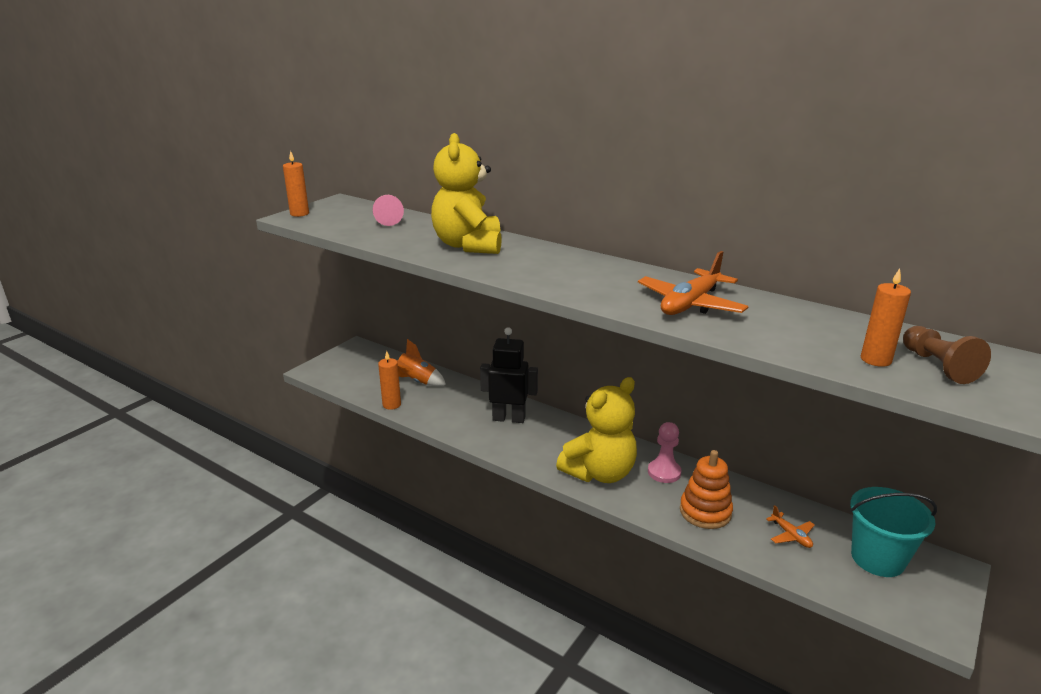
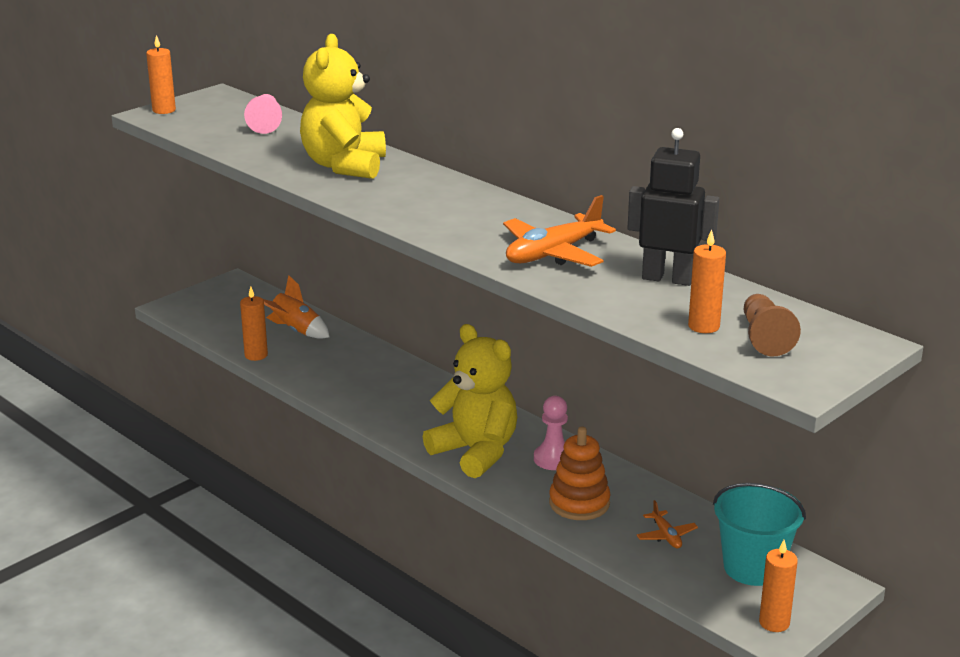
camera: 10 degrees right, 0 degrees up
black robot [480,327,538,423] -> black robot moved to [628,128,719,286]
yellow teddy bear [556,377,637,483] -> yellow teddy bear turned 105 degrees counterclockwise [423,324,517,478]
none -> orange candle [759,540,798,632]

